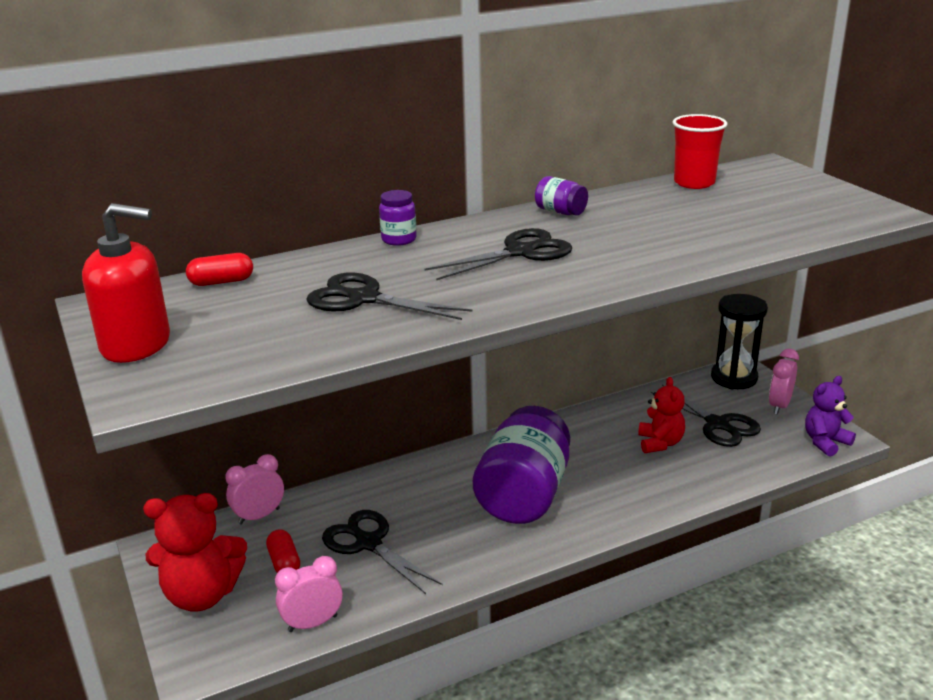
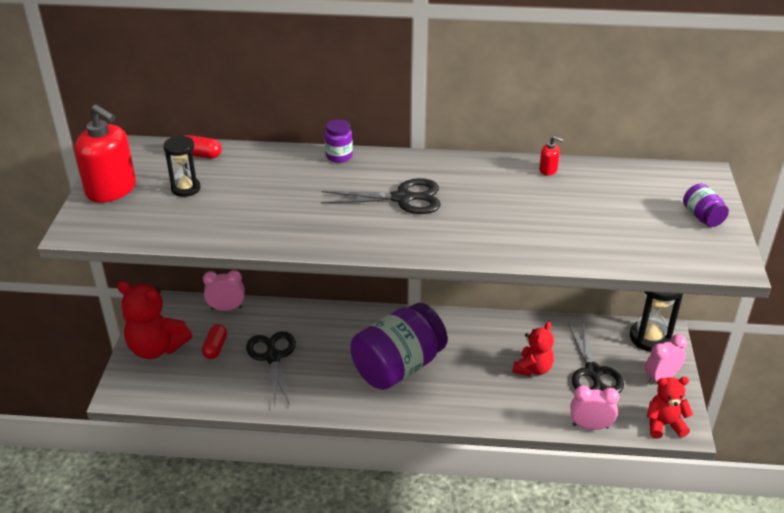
camera: 30 degrees right, 10 degrees up
pink clock [275,556,343,632] -> pink clock moved to [570,386,619,430]
black scissors [306,273,472,320] -> none
purple jar [535,176,588,216] -> purple jar moved to [683,184,729,227]
red cup [672,114,727,189] -> none
purple teddy bear [805,376,856,457] -> red teddy bear [647,377,693,439]
none -> black hourglass [163,135,201,197]
none -> red soap dispenser [539,136,564,175]

